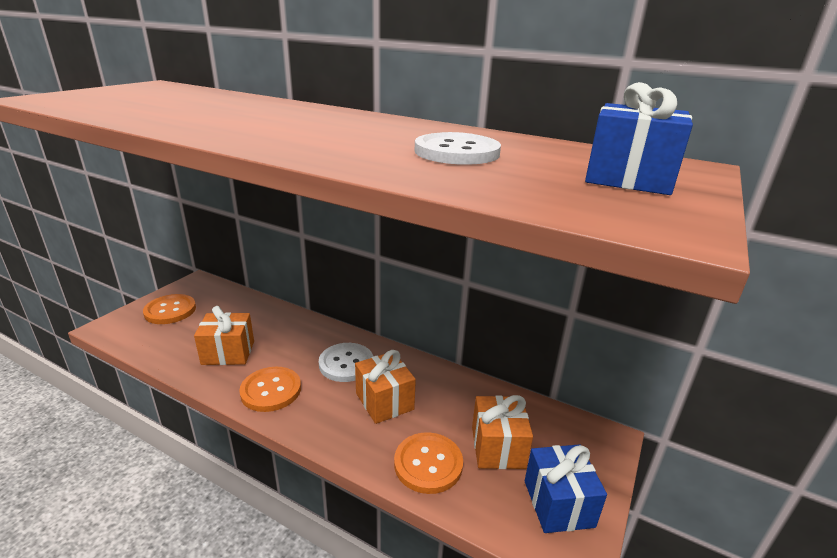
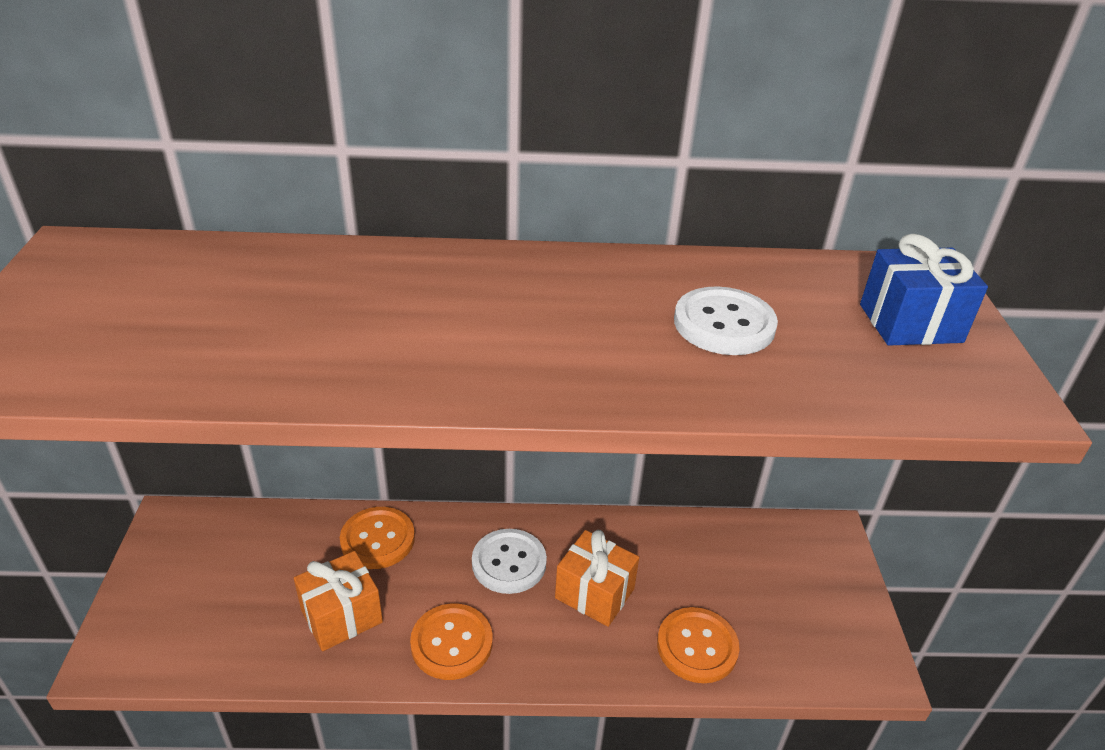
camera: 30 degrees left, 10 degrees up
orange button [143,294,196,324] -> orange button moved to [340,507,415,569]
orange gift [472,395,533,469] -> none
blue gift [525,444,607,533] -> none

